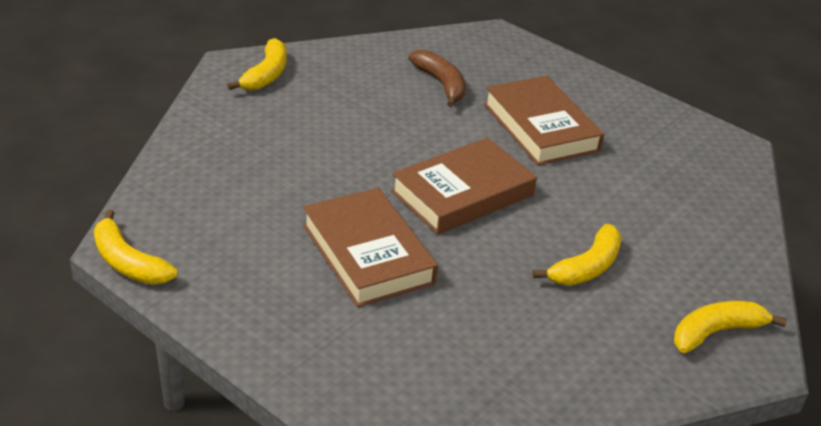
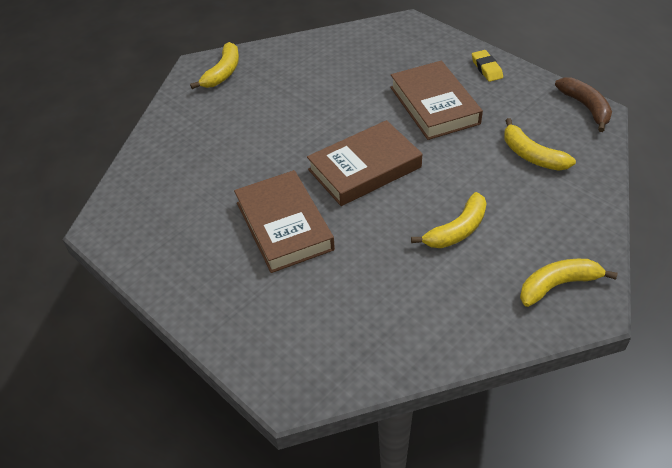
camera: 10 degrees right, 10 degrees up
yellow banana [94,209,178,285] -> yellow banana moved to [504,118,576,171]
brown banana [408,50,466,107] -> brown banana moved to [555,77,612,132]
none -> yellow eraser [472,50,503,82]

